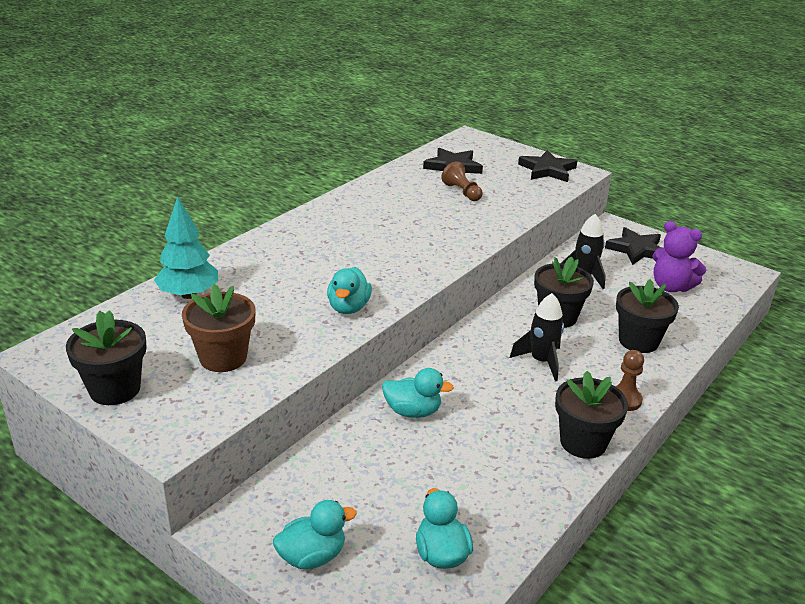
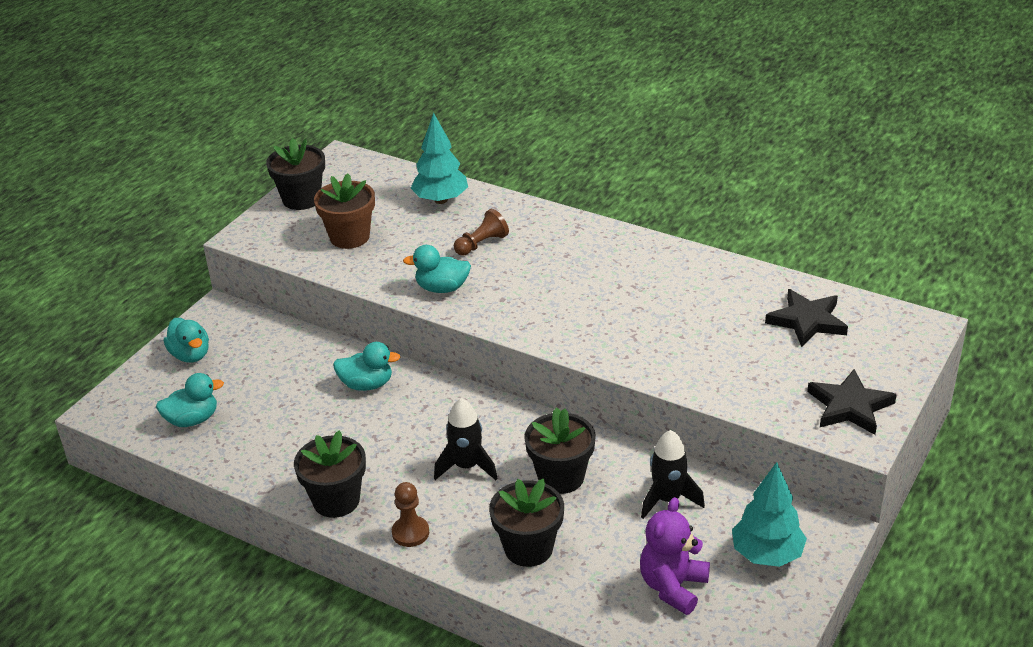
camera: 85 degrees right, 5 degrees up
turquoise duck [382,368,454,418] -> turquoise duck turned 90 degrees counterclockwise [333,342,400,391]
brown pawn [441,161,482,201] -> brown pawn moved to [454,209,509,256]
black star [605,227,661,265] -> turquoise tree [732,462,807,567]

